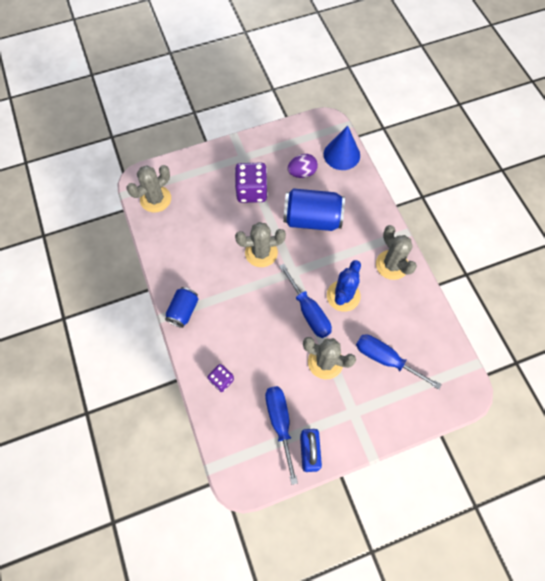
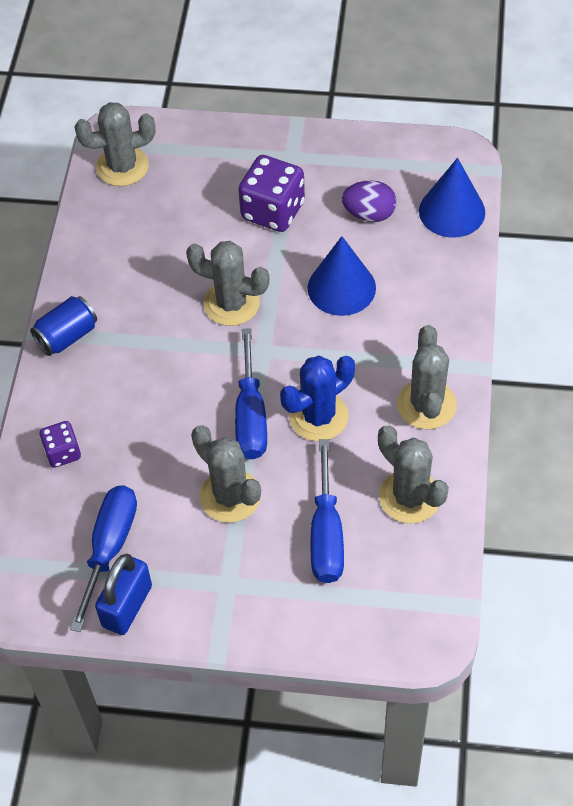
camera: 30 degrees right, 10 degrees down
blue can [283,188,345,231] -> blue cone [307,236,376,316]
blue screwdriver [356,334,442,390] -> blue screwdriver turned 150 degrees counterclockwise [311,439,344,583]
none -> grey cactus [378,425,449,524]

